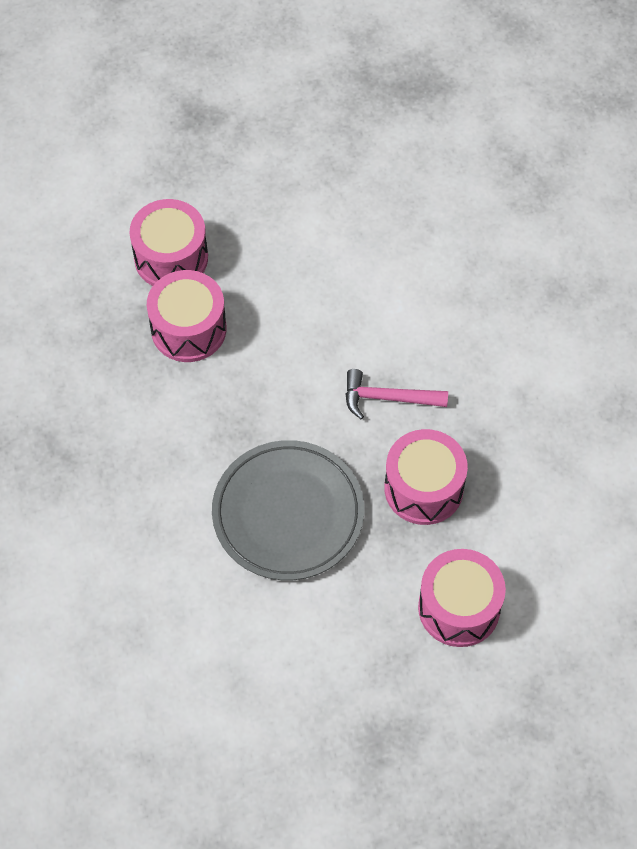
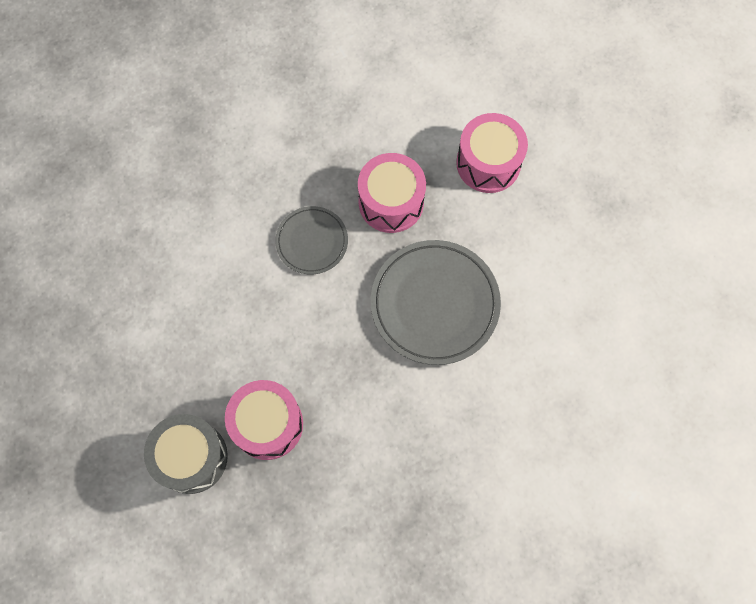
camera: 100 degrees left, 10 degrees up
pink drum [130,199,208,286] -> grey drum [144,414,228,494]
pink hammer [345,369,448,420] -> grey plate [275,206,348,274]

